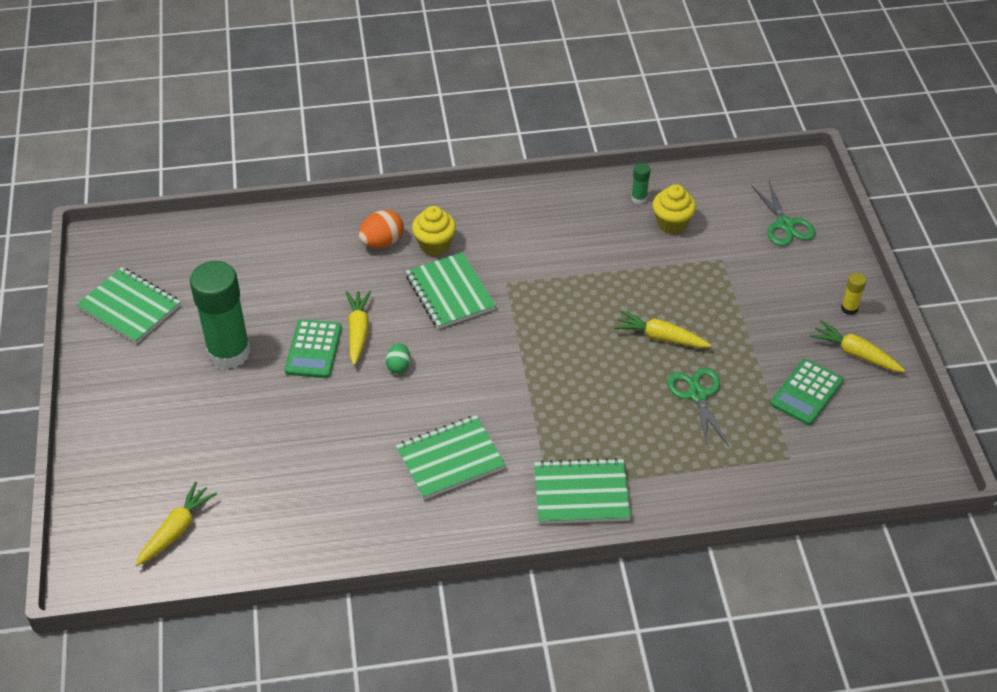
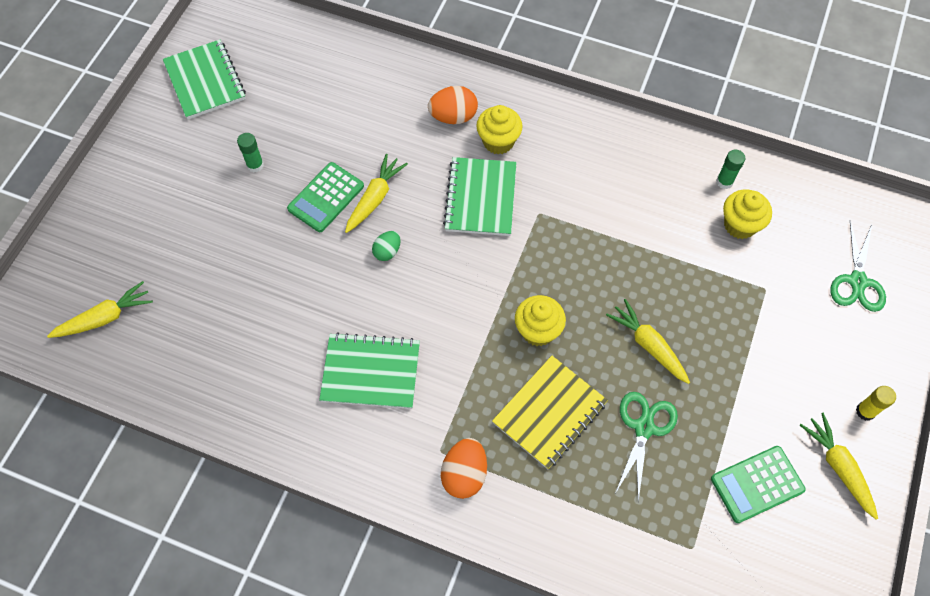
camera: 30 degrees right, 15 degrees up
green glue stick [190,261,251,369] -> green glue stick [237,133,264,172], size x0.40
green notebook [534,458,631,524] -> orange egg [441,438,487,499]
none -> yellow notebook [492,356,608,469]
none -> yellow cupcake [515,295,566,346]

